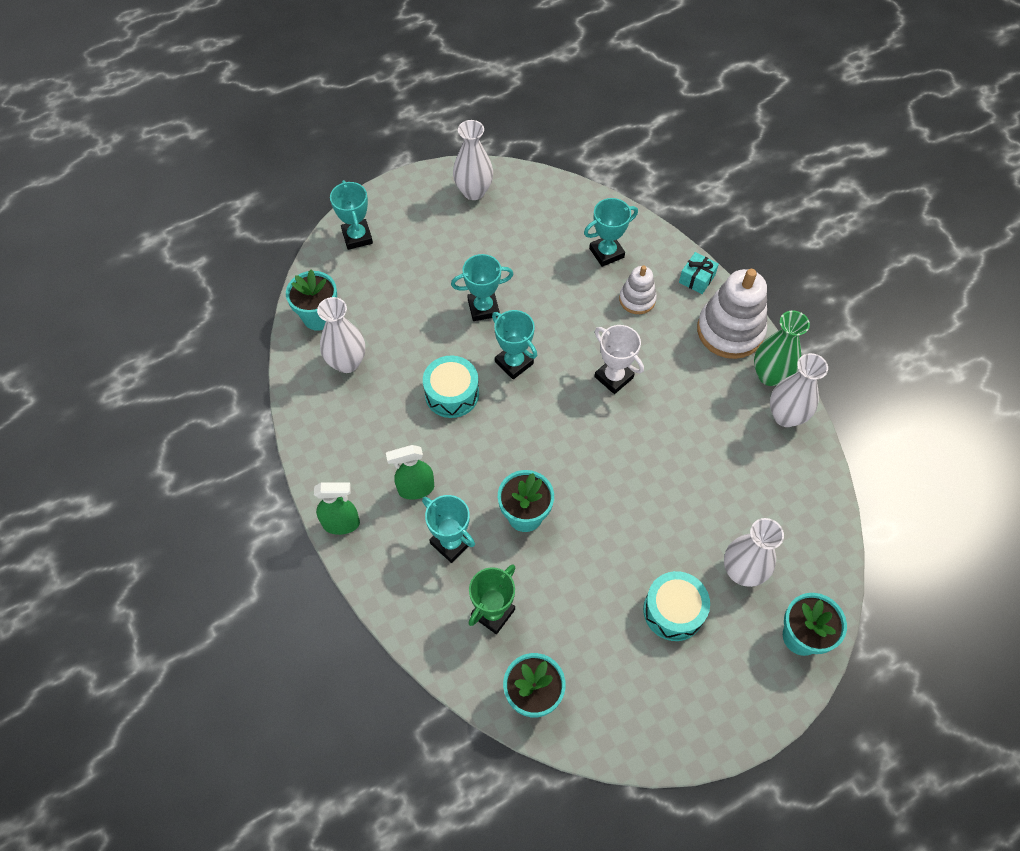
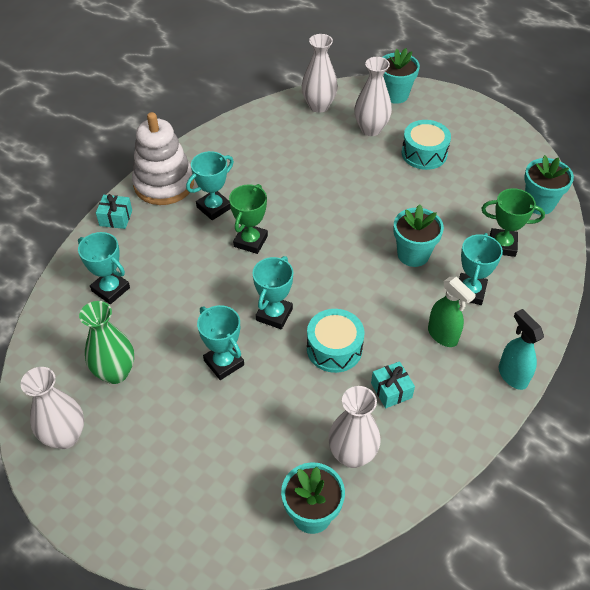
camera: 115 degrees left, 10 degrees down
green spray bottle [314,482,360,535] -> turquoise spray bottle [499,309,544,390]
turquoise trophy [330,180,373,250] -> turquoise trophy moved to [186,151,234,220]
white trophy [595,325,644,394] -> green trophy [229,184,268,254]
white stacking toy [619,266,657,314] -> none
green vase [754,311,810,386] -> green vase moved to [79,301,134,384]
white vase [770,353,828,427] -> white vase moved to [302,34,338,113]
none -> turquoise gift [371,361,415,408]

